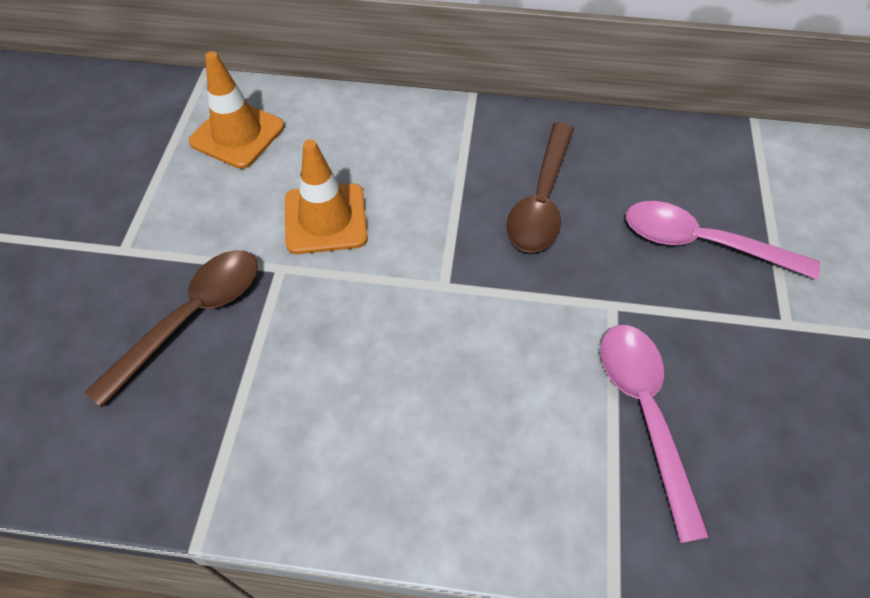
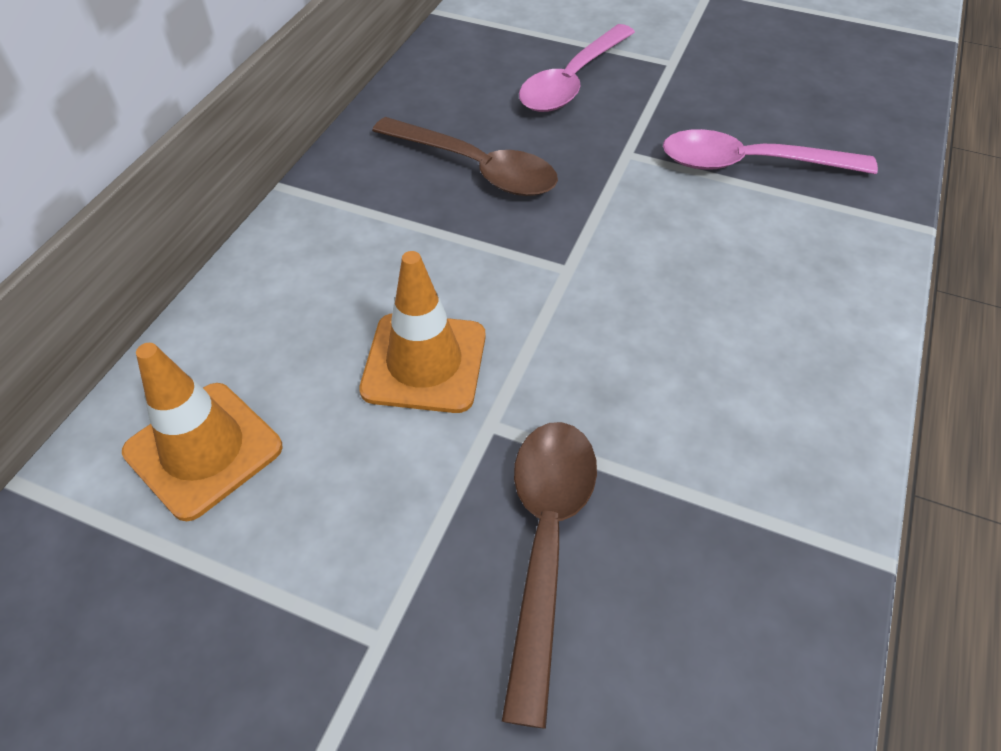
camera: 75 degrees left, 5 degrees down
brown spoon [85,250,258,408] -> brown spoon turned 45 degrees clockwise [502,422,597,729]

